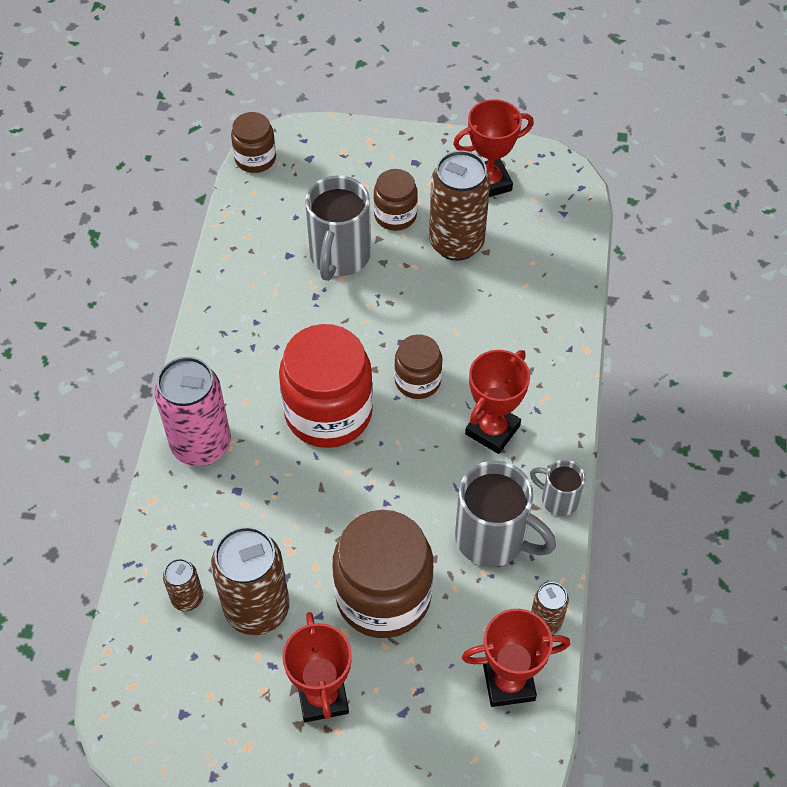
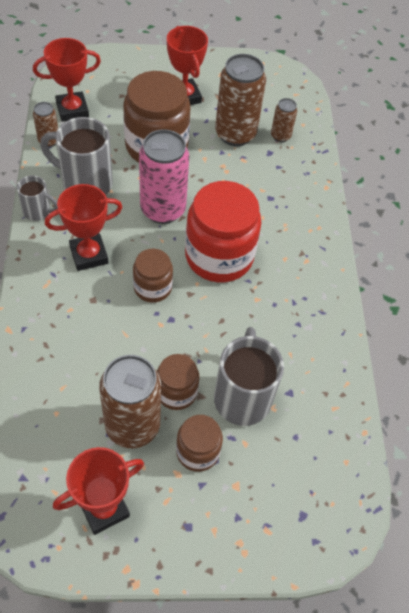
camera: 165 degrees right, 0 degrees up
pink can [154,357,231,466] -> pink can moved to [139,129,189,224]
brown jar [231,112,276,173] -> brown jar moved to [157,354,200,410]
red trophy [465,350,530,454] -> red trophy turned 45 degrees clockwise [45,184,123,271]

